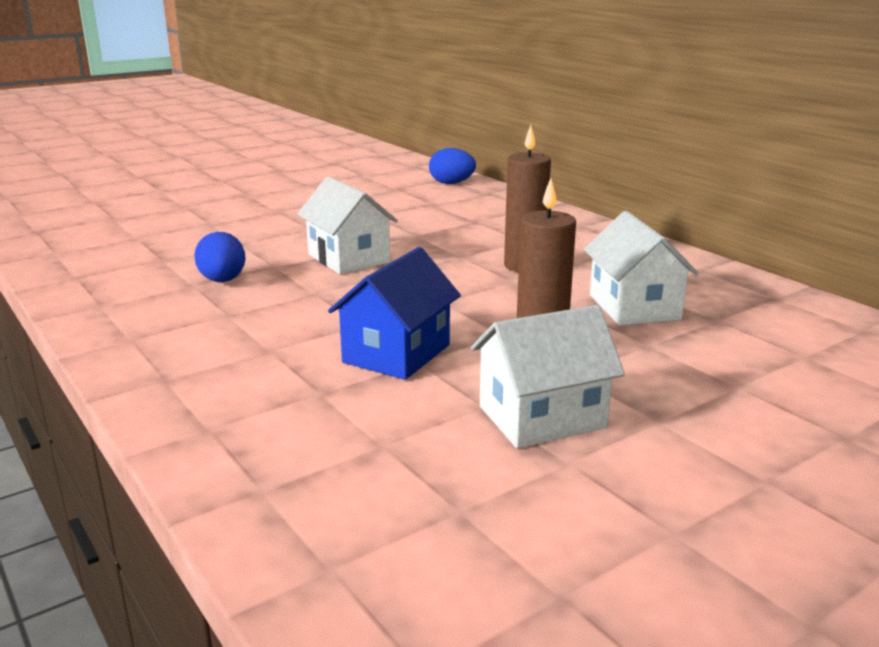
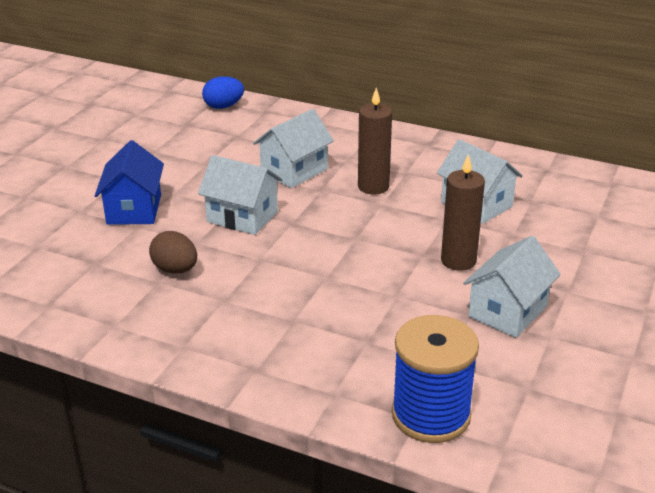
camera: 30 degrees left, 10 degrees up
blue egg [194,232,246,282] -> brown egg [149,231,197,274]
blue house [328,247,461,380] -> blue house moved to [95,140,164,225]
none -> white house [253,109,334,188]
none -> blue spool [392,315,479,443]

